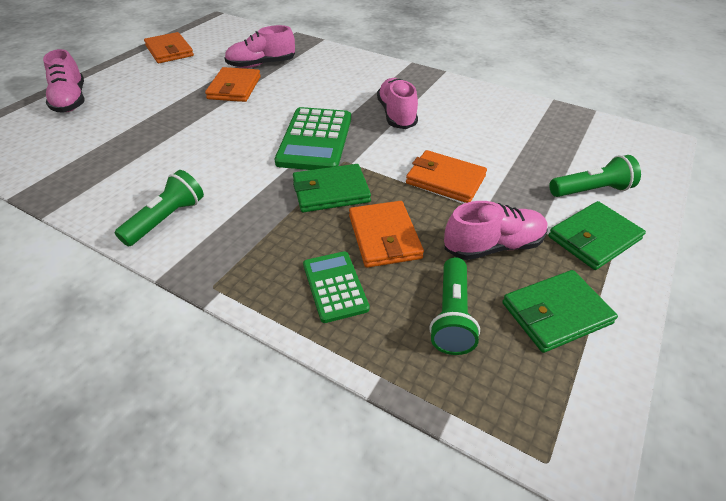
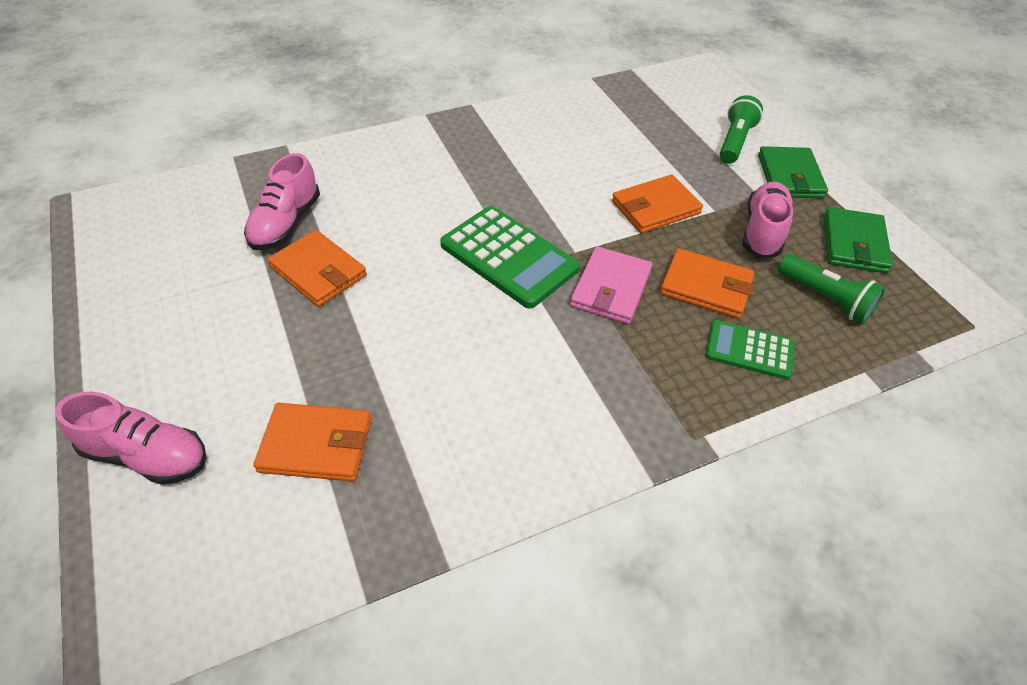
camera: 55 degrees left, 5 degrees up
green flashlight [114,170,204,246] -> none
orange wallet [144,32,194,63] -> orange wallet moved to [253,403,372,482]
green wallet [293,164,371,212] -> pink wallet [570,246,652,324]
pink shoe [377,78,418,129] -> none

